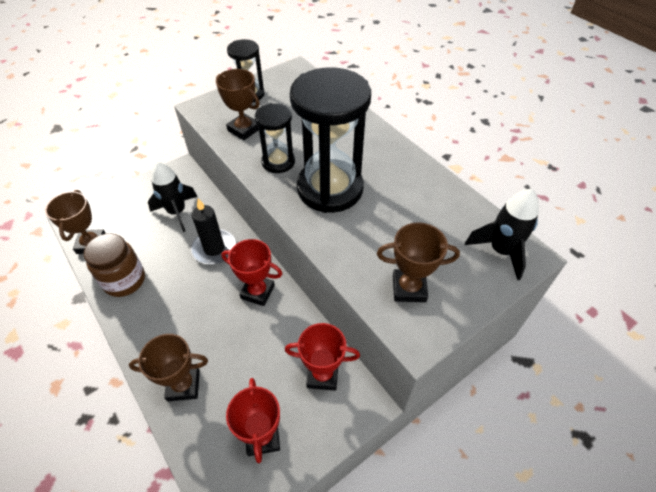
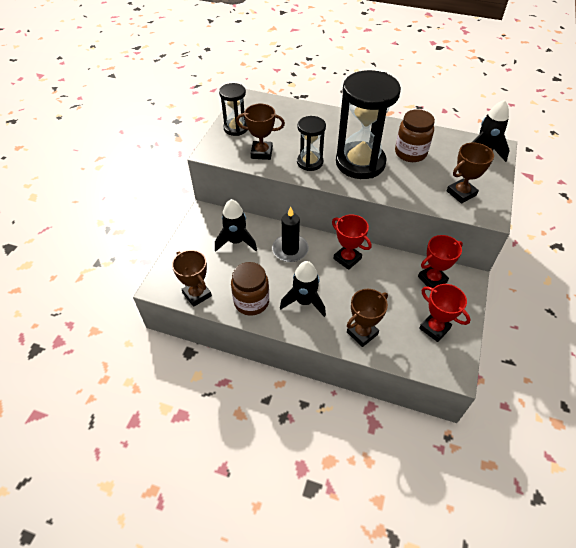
camera: 35 degrees left, 0 degrees up
red trophy [221,239,282,306] -> red trophy turned 60 degrees clockwise [332,215,371,270]
none -> black rocket [280,261,326,317]
none -> brown jar [395,109,435,162]

